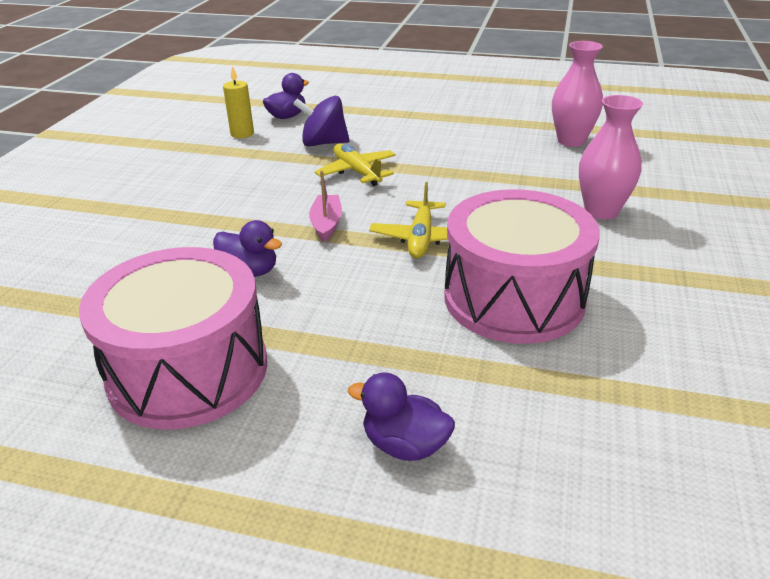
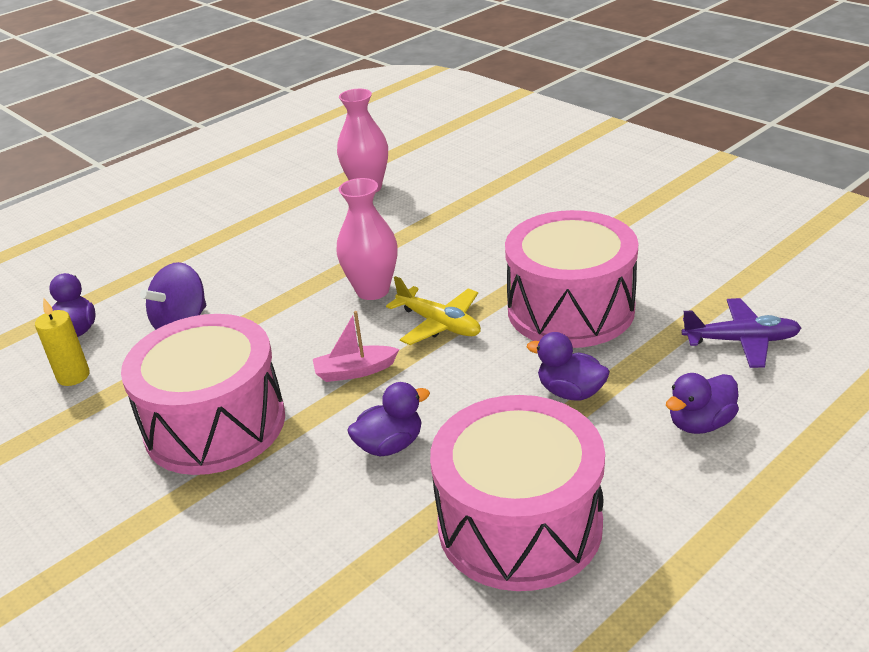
camera: 55 degrees left, 0 degrees up
pink boat [309,170,342,242] -> pink boat turned 45 degrees counterclockwise [313,311,399,382]
yellow plane [315,144,396,186] -> none
pink vase [579,95,643,220] -> pink vase moved to [336,178,398,300]
none -> pink drum [121,314,285,475]
none -> purple duck [527,332,610,400]
none -> purple plane [681,298,801,368]

